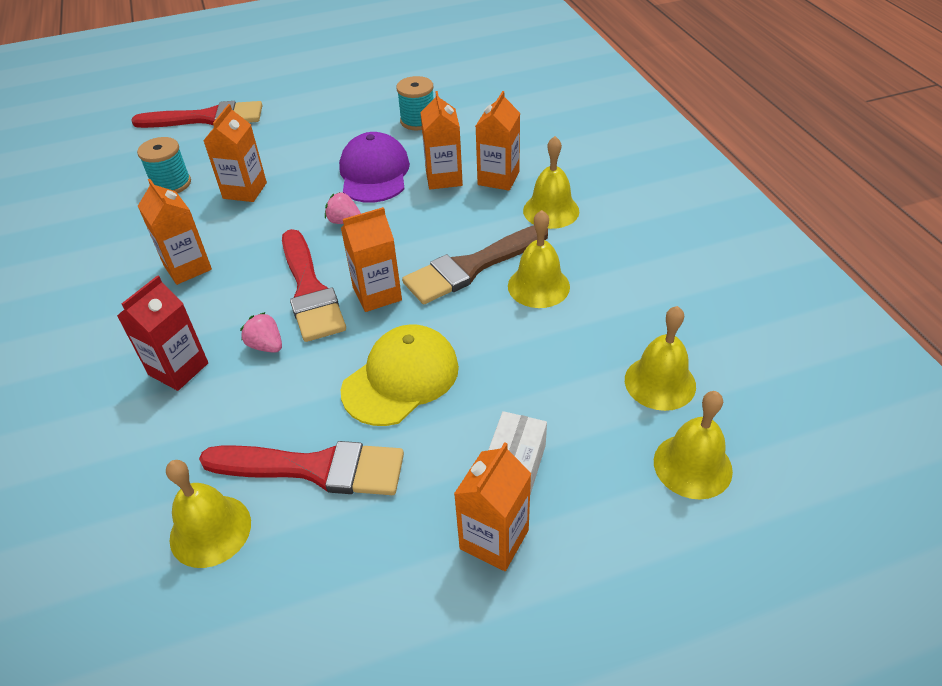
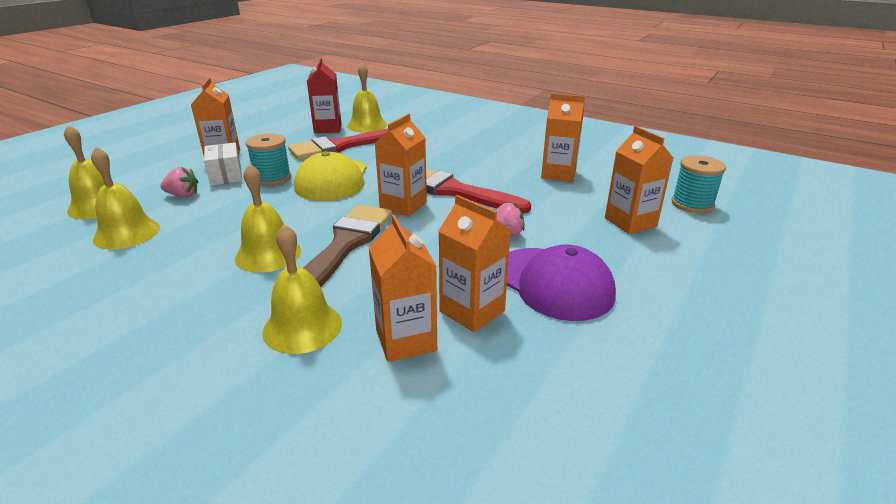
camera: 140 degrees right, 15 degrees down
red carton [117,275,208,391] -> red carton moved to [307,58,341,133]
red brush [131,101,262,128] -> none
pink strawberry [240,312,282,353] -> pink strawberry moved to [161,167,198,197]
turquoise spool [396,76,434,130] -> turquoise spool moved to [246,134,291,186]

